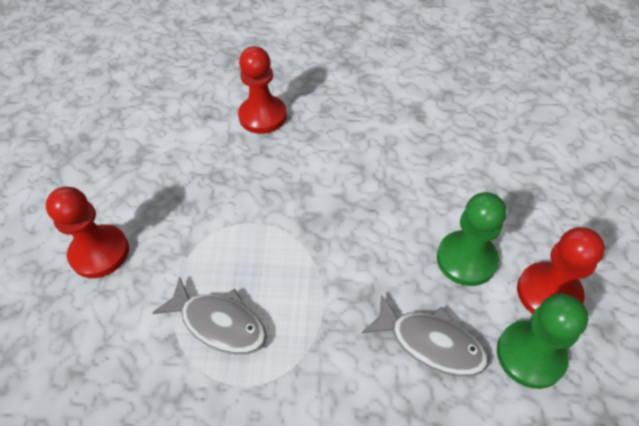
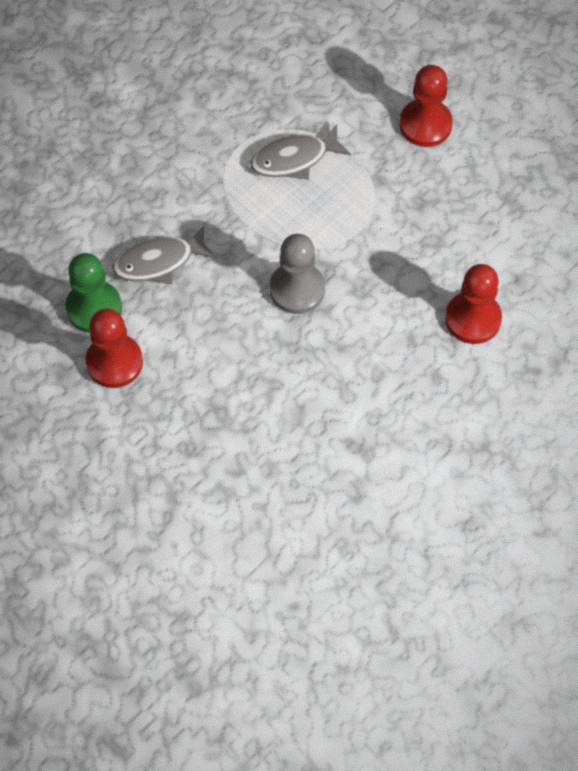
camera: 130 degrees right, 10 degrees up
green pawn [437,192,506,286] -> none
none -> grey pawn [270,234,325,314]

